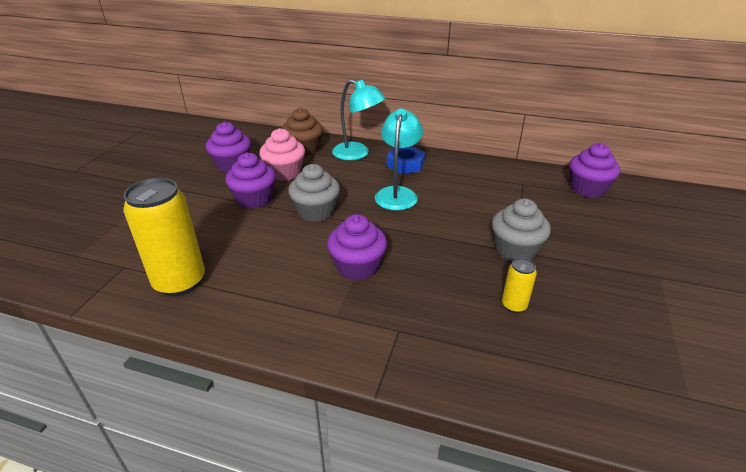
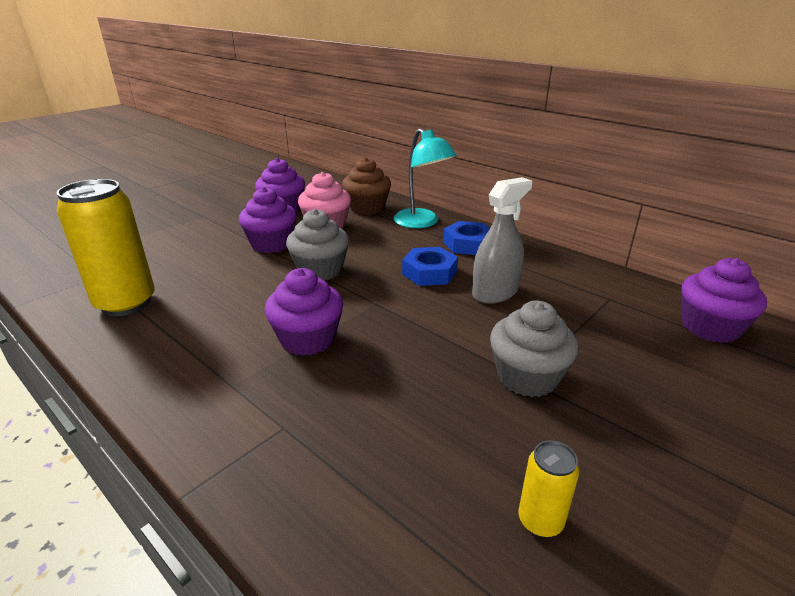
camera: 25 degrees right, 5 degrees down
turquoise lamp [375,108,423,210] -> blue nut [402,247,458,286]
yellow can [502,258,537,313] -> yellow can moved to [518,440,580,538]
none -> grey spray bottle [472,177,532,304]

